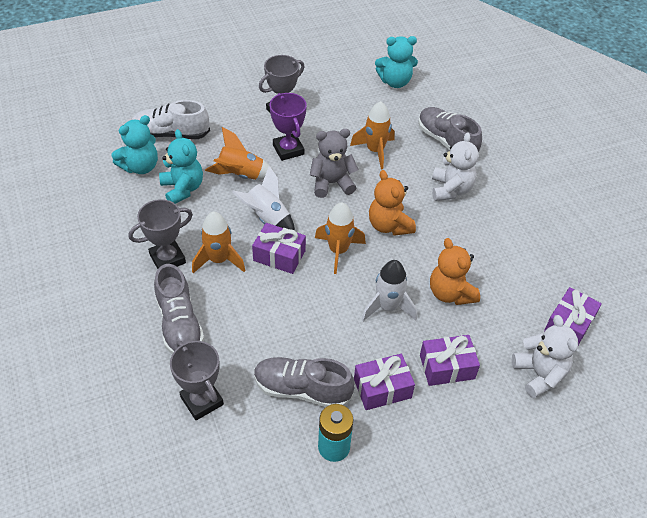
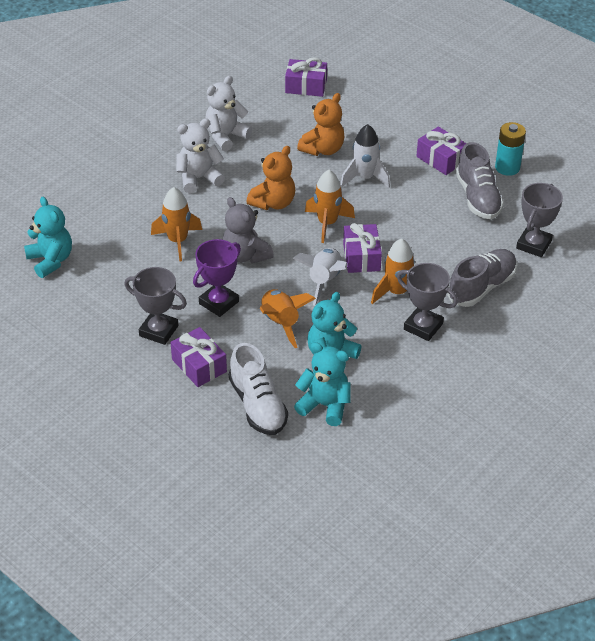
camera: 115 degrees left, 5 degrees down
grey shoe [418,107,482,153] -> none
purple gift [420,335,480,386] -> purple gift moved to [171,327,227,387]
white teddy bear [512,315,578,398] -> white teddy bear moved to [205,76,252,151]

